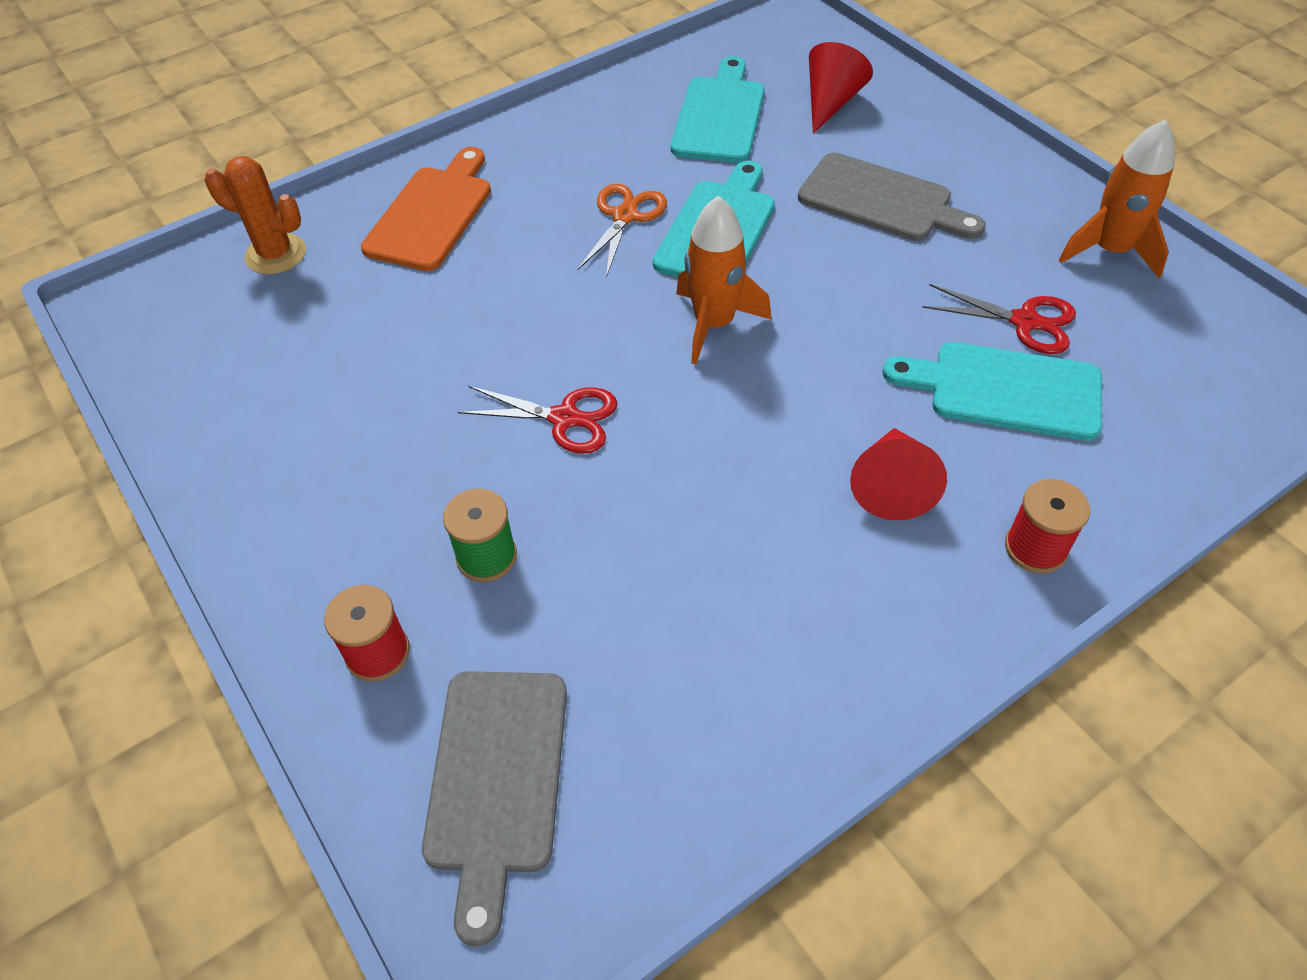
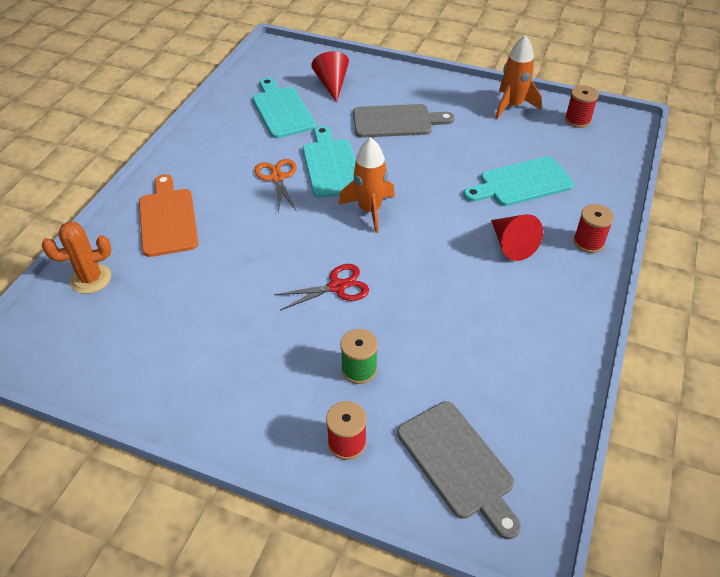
camera: 35 degrees left, 5 degrees down
red scissors [922,284,1076,354] -> none
none -> red spool [565,85,599,128]

